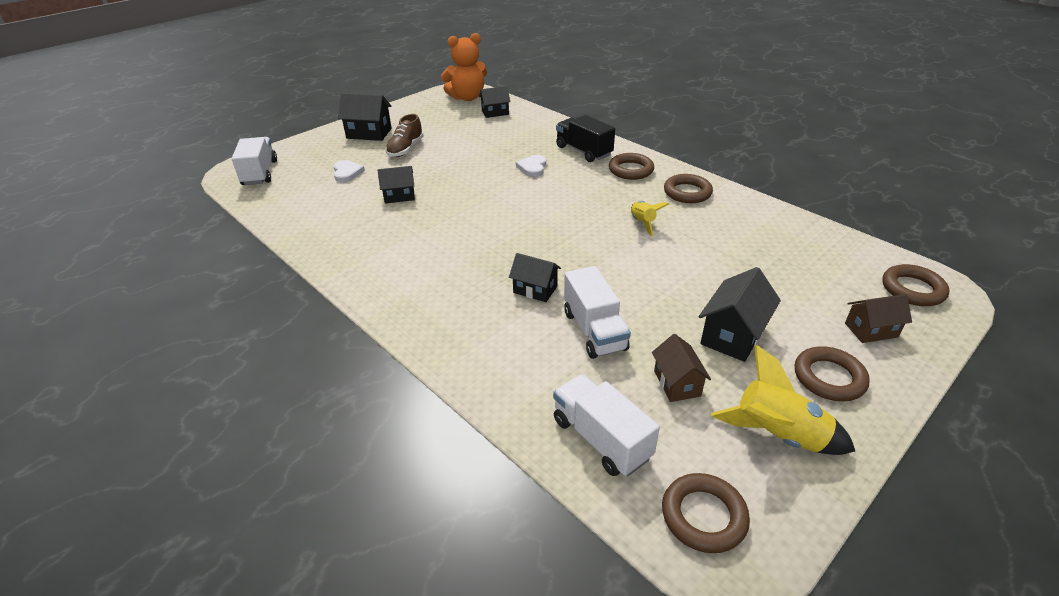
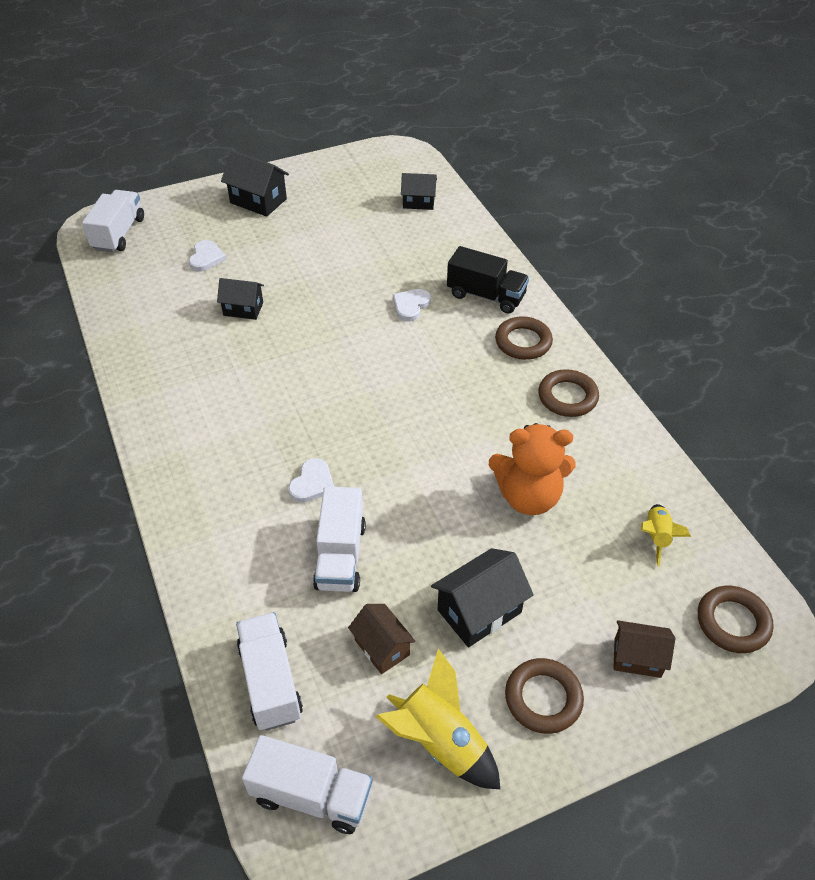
camera: 20 degrees right, 10 degrees up
brown shoe [386,114,424,157] -> none
orange teddy bear [441,33,487,101] -> orange teddy bear moved to [489,423,576,515]
black house [509,253,561,302] -> white heart [288,458,334,503]
black truck [556,115,615,162] -> black truck turned 135 degrees clockwise [447,246,529,314]
yellow rocket [631,201,669,236] -> yellow rocket moved to [641,504,691,566]
brown house [652,334,711,402] -> brown house turned 45 degrees counterclockwise [348,604,416,674]
brown ring [662,473,750,553] -> white truck [242,735,373,834]

